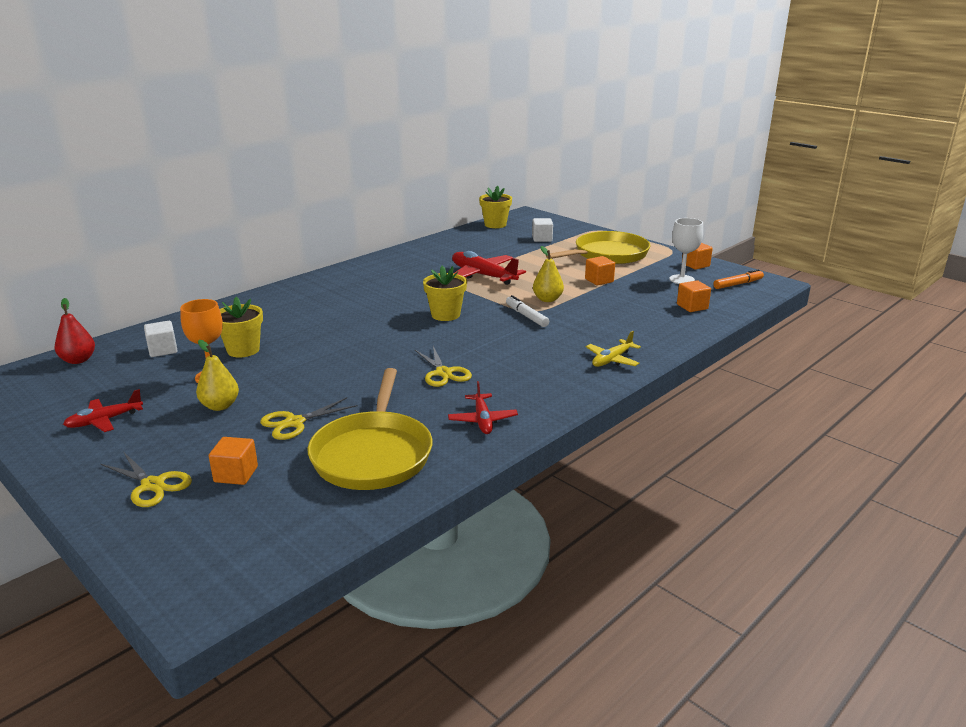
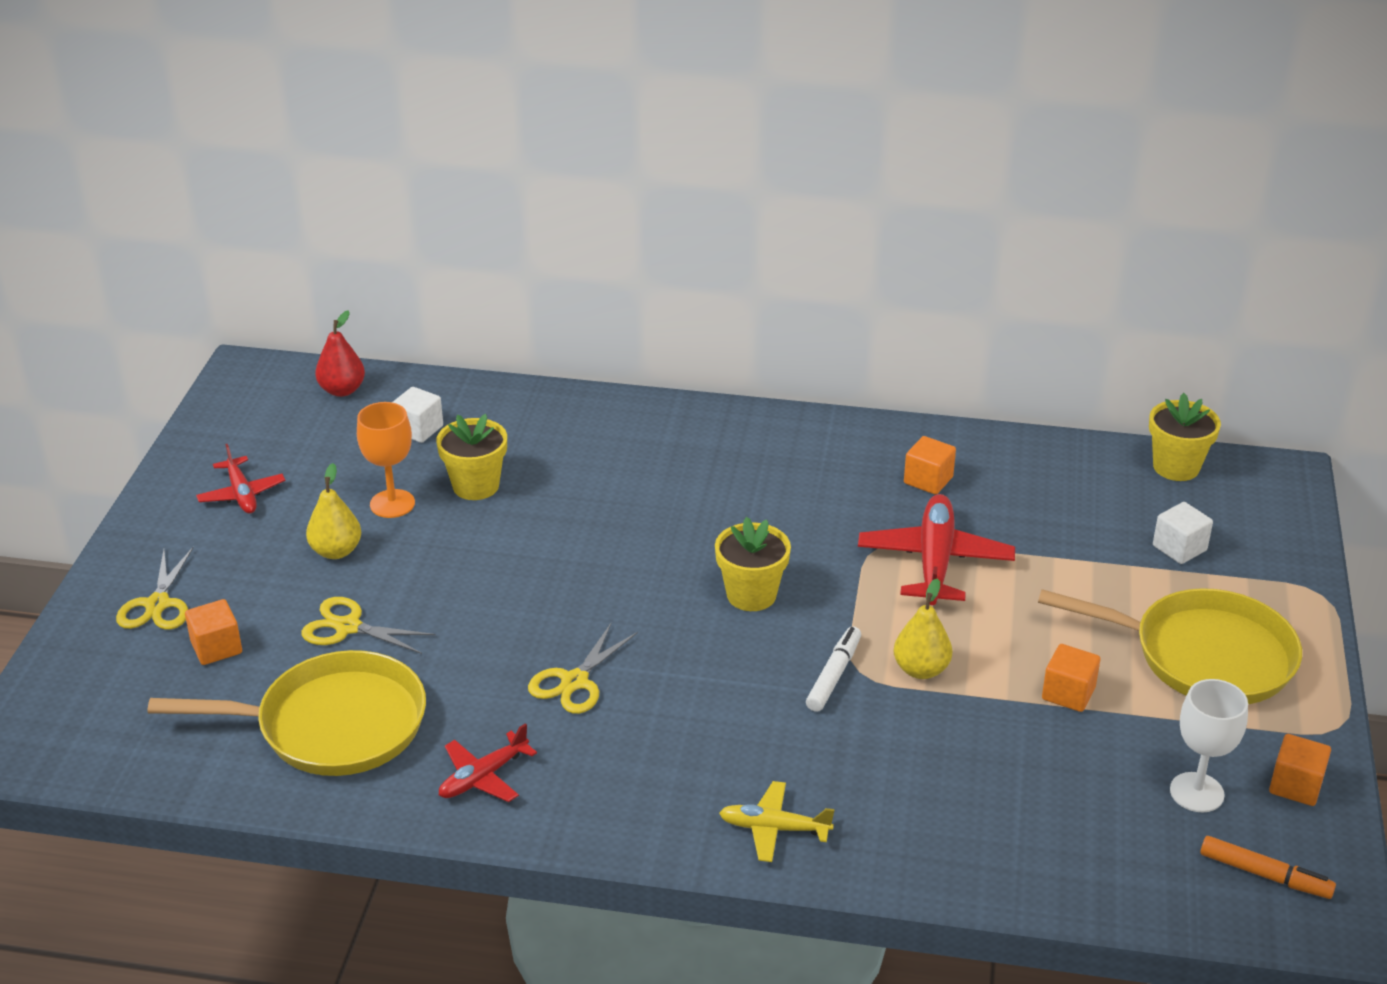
camera: 55 degrees right, 10 degrees up
red plane [63,389,143,432] -> red plane turned 135 degrees counterclockwise [196,444,285,514]
yellow pan [307,368,433,490] -> yellow pan turned 150 degrees counterclockwise [148,650,426,776]
orange cube [677,280,711,312] -> orange cube moved to [904,436,956,495]

